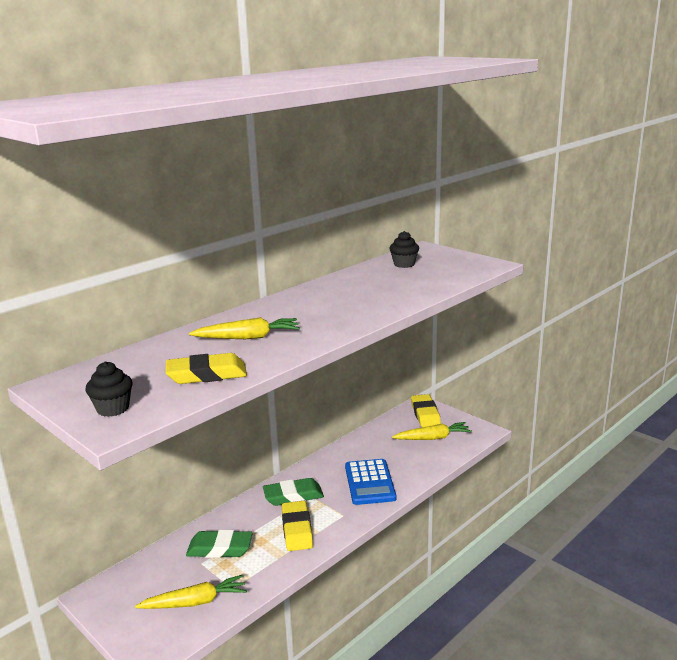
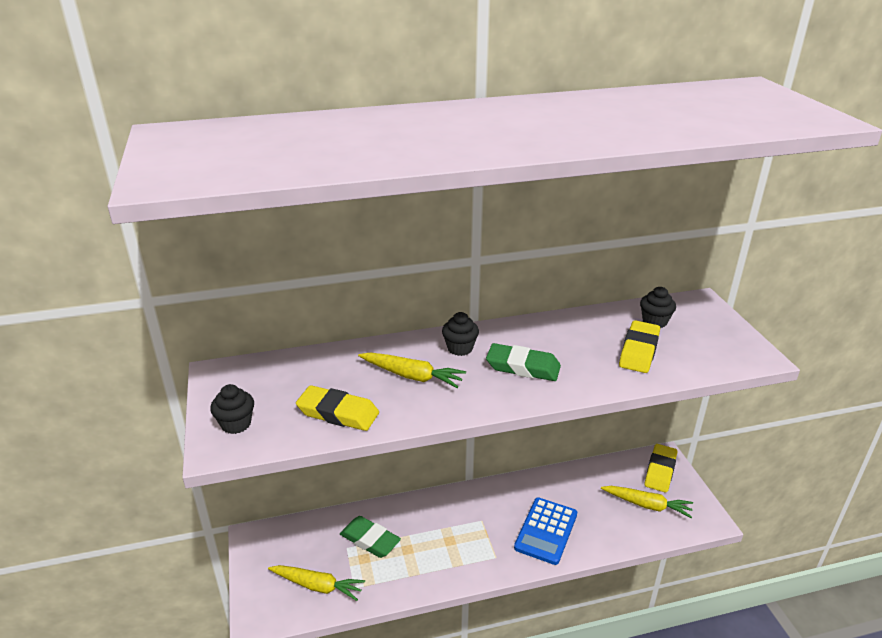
camera: 30 degrees right, 10 degrees up
green eraser [263,478,324,506] -> green eraser moved to [486,343,561,381]
yellow eraser [282,501,313,551] -> yellow eraser moved to [619,320,660,373]
none -> black cupcake [442,312,479,356]

